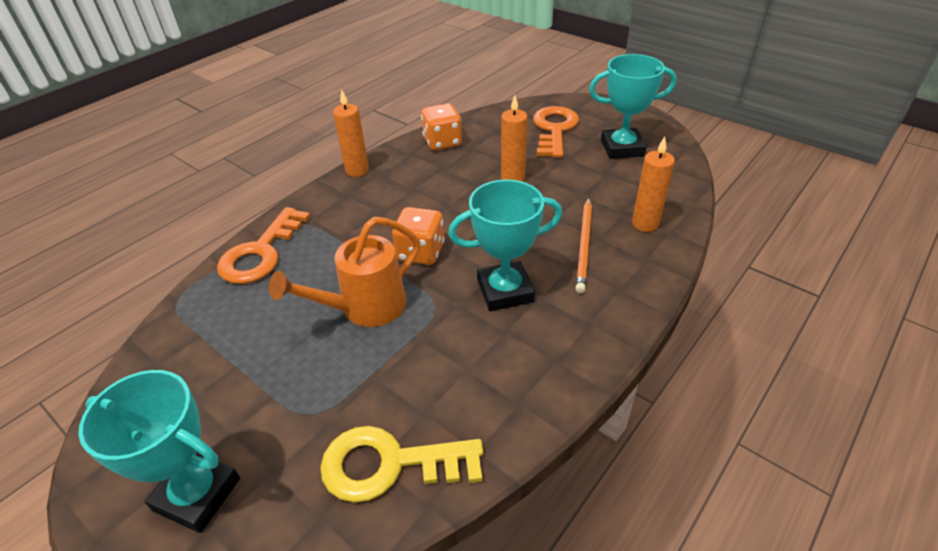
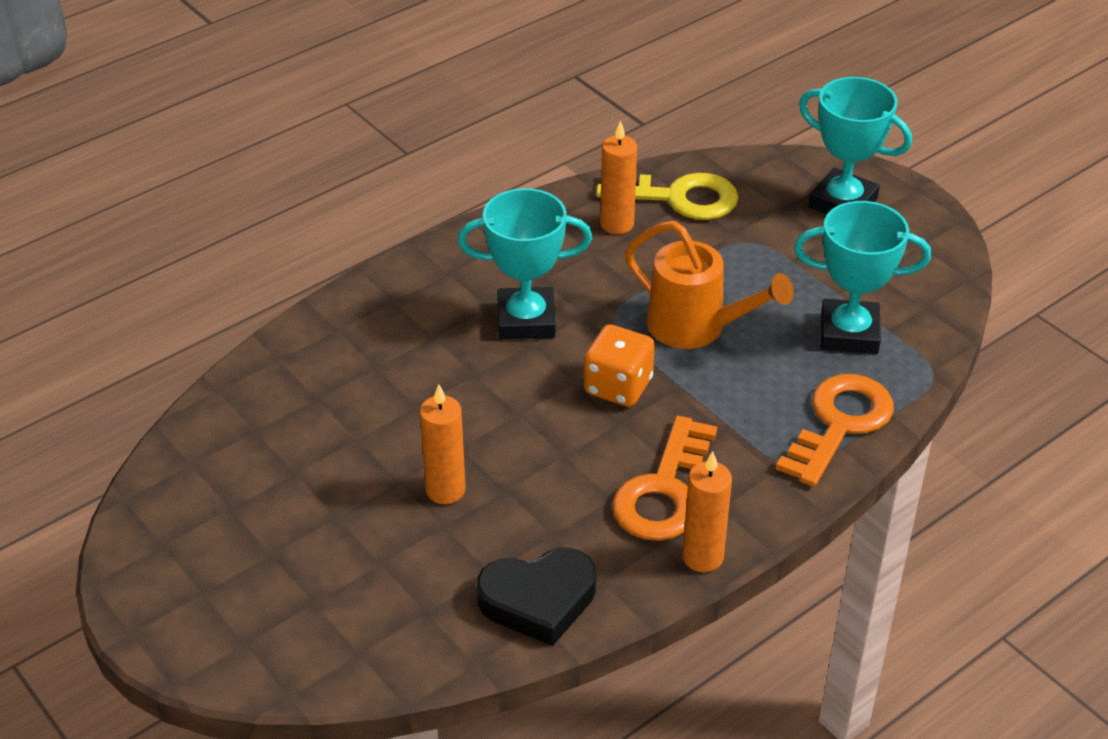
camera: 170 degrees left, 0 degrees up
orange watering can [269,217,420,327] -> orange watering can turned 60 degrees clockwise [625,221,794,349]
orange dice [421,103,462,150] -> black heart [477,548,596,646]
orange key [533,106,579,158] -> orange key moved to [612,416,717,541]
orange pencil [576,197,592,293] -> none
turquoise trophy [589,54,677,159] -> turquoise trophy moved to [794,201,931,354]
orange candle [632,137,675,232] -> orange candle moved to [600,120,637,234]

